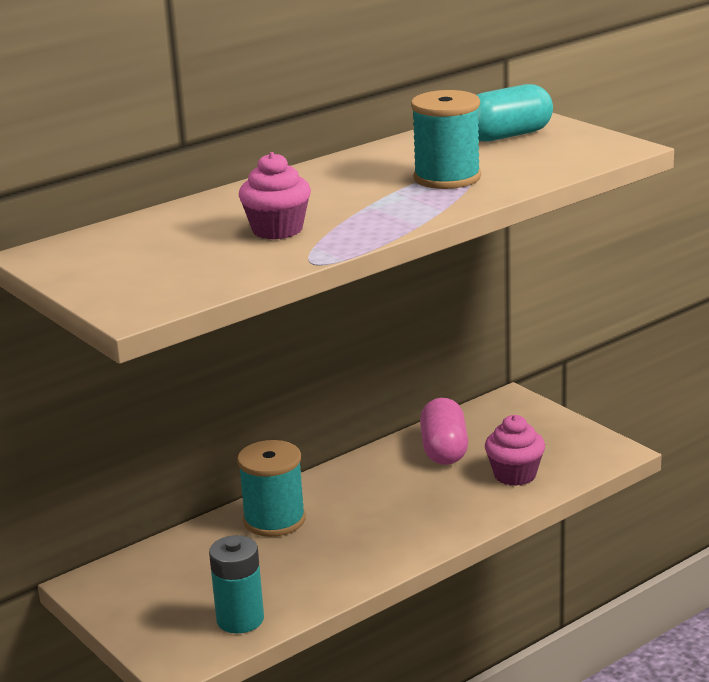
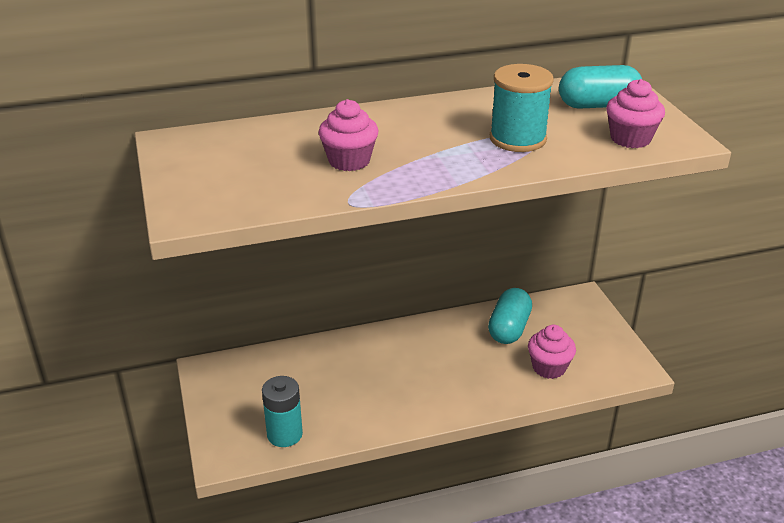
camera: 20 degrees right, 10 degrees up
turquoise spool [237,440,306,537] -> none
pink capsule [420,398,468,465] -> turquoise capsule [488,288,532,344]
none -> pink cupcake [606,79,665,148]

